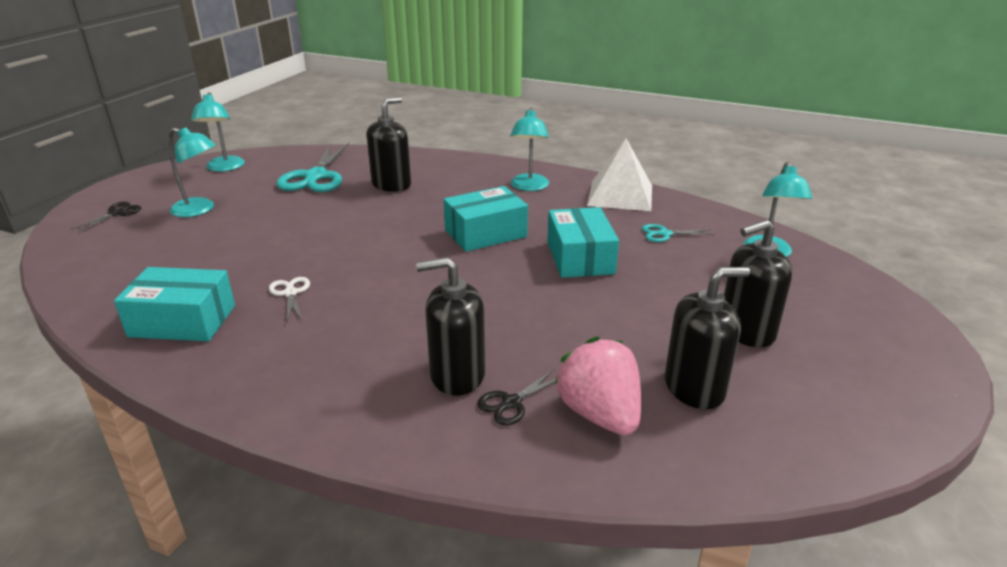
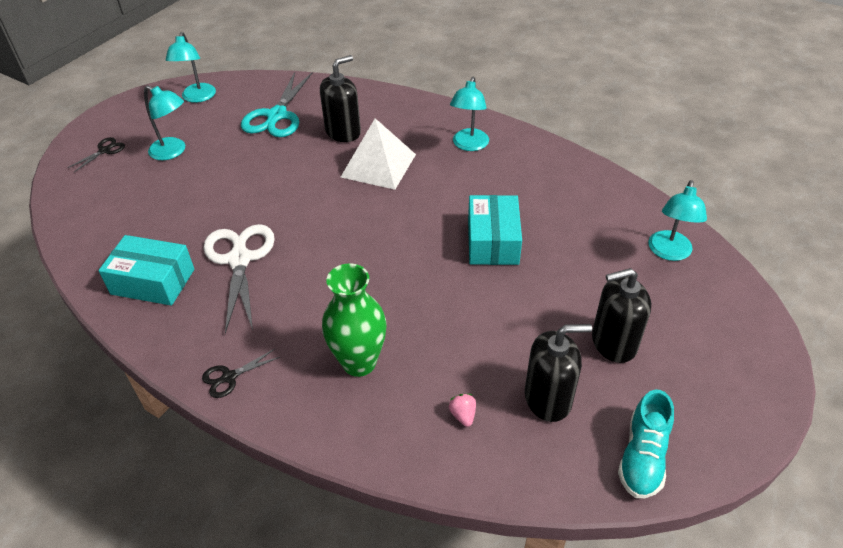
camera: 10 degrees right, 15 degrees up
white scissors [269,277,310,322] -> white scissors [203,224,275,334], size x2.10
black soap dispenser [416,257,485,396] -> green vase [322,263,387,377]
turquoise box [444,186,528,252] -> none
black scissors [477,369,556,425] -> black scissors moved to [202,349,280,398]
pink strawberry [554,337,641,435] -> pink strawberry [449,394,476,427], size x0.42
white pyramid [587,138,652,211] -> white pyramid moved to [341,118,416,190]
turquoise scissors [642,224,714,242] -> none
none -> turquoise shoe [618,389,674,498]

